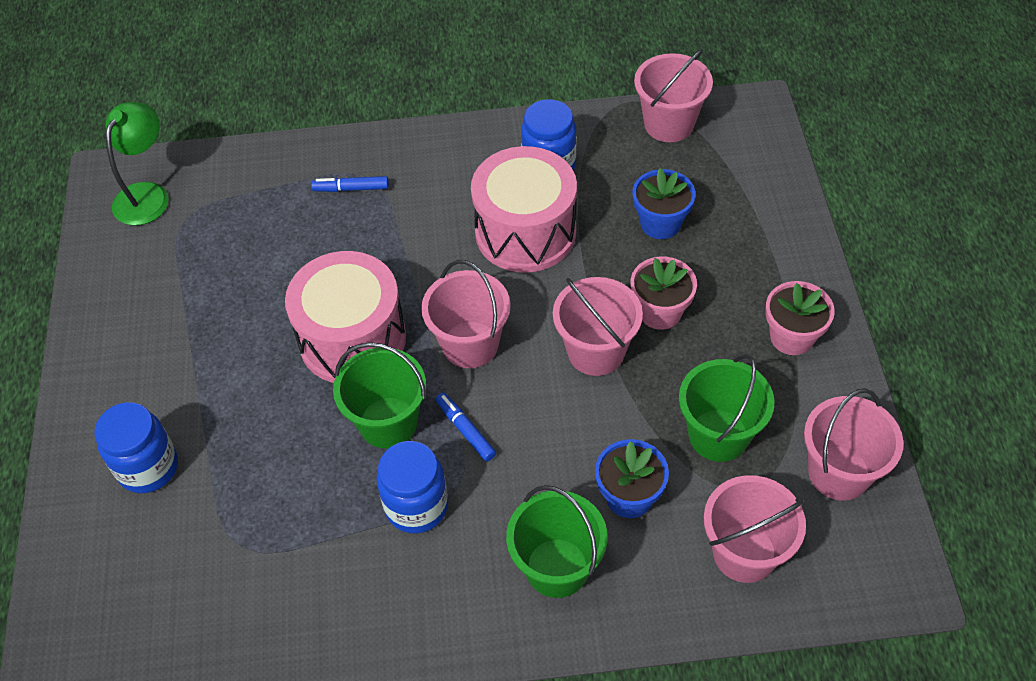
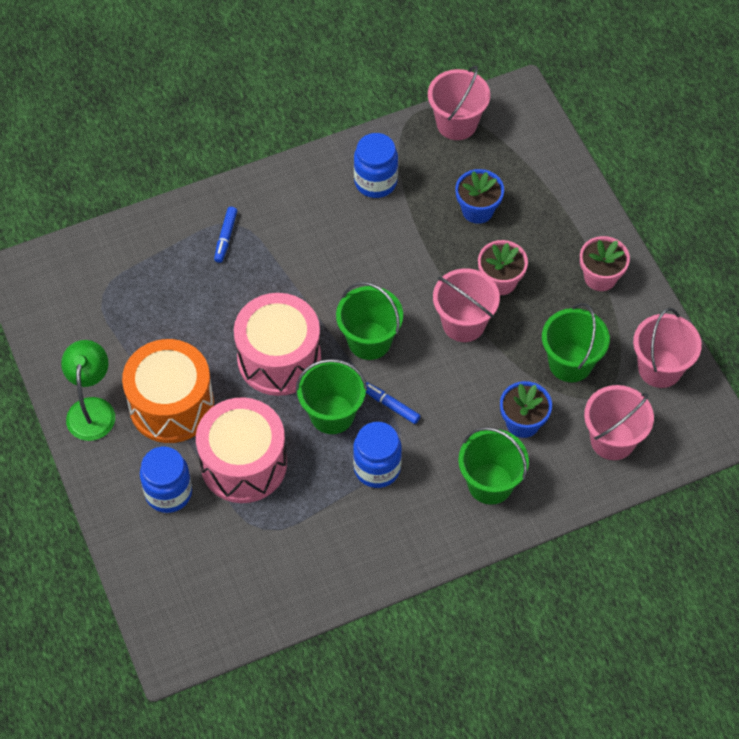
camera: 20 degrees left, 5 degrees up
green lamp [106,102,169,226] -> green lamp moved to [61,340,115,441]
blue marker [311,176,389,192] -> blue marker turned 60 degrees counterclockwise [214,207,237,263]
pink bucket [421,260,511,368] -> green bucket [336,282,403,360]
pink drum [471,146,577,273] -> pink drum moved to [196,397,287,503]
none -> orange drum [122,339,214,443]

